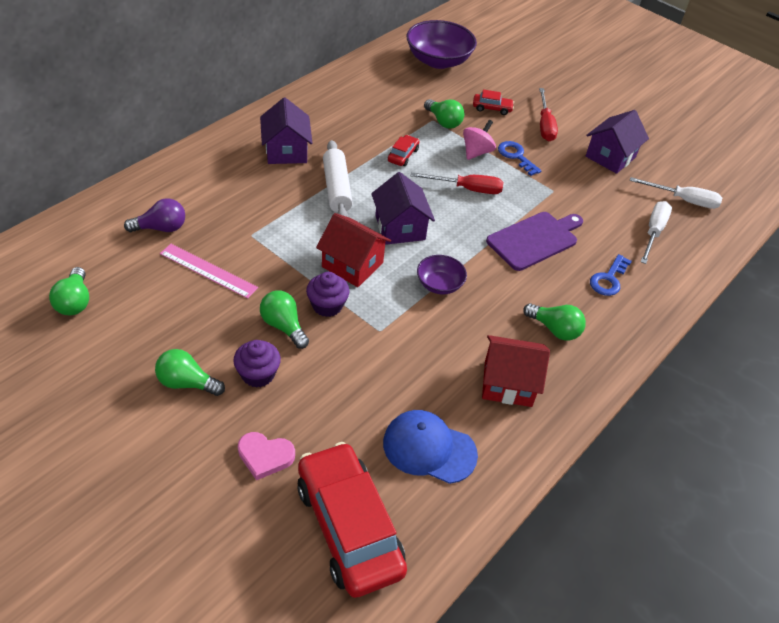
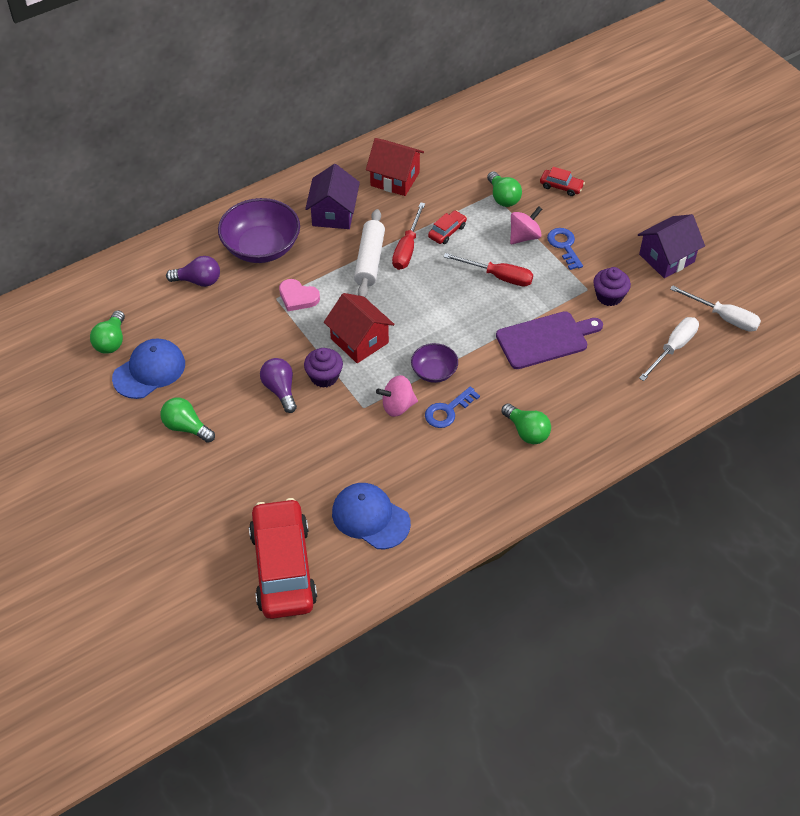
camera: 20 degrees right, 5 degrees up
pink ruler [160,244,258,299] -> none
purple cupcake [233,340,281,388] -> purple cupcake moved to [593,267,631,306]
pink heart [238,432,295,480] -> pink heart moved to [279,279,320,311]
green light bulb [260,290,309,349] -> purple light bulb [260,358,297,413]
purple house [371,172,435,245] -> none
purple bowl [407,20,477,69] -> purple bowl moved to [218,198,300,263]
red house [482,335,550,407] -> red house moved to [366,138,424,196]
red screwdriver [539,88,558,141] -> red screwdriver moved to [392,202,425,270]
blue key [590,254,632,296] -> blue key moved to [425,387,480,428]
none -> blue cap [112,339,185,399]
none -> pink spinning top [376,375,418,417]

